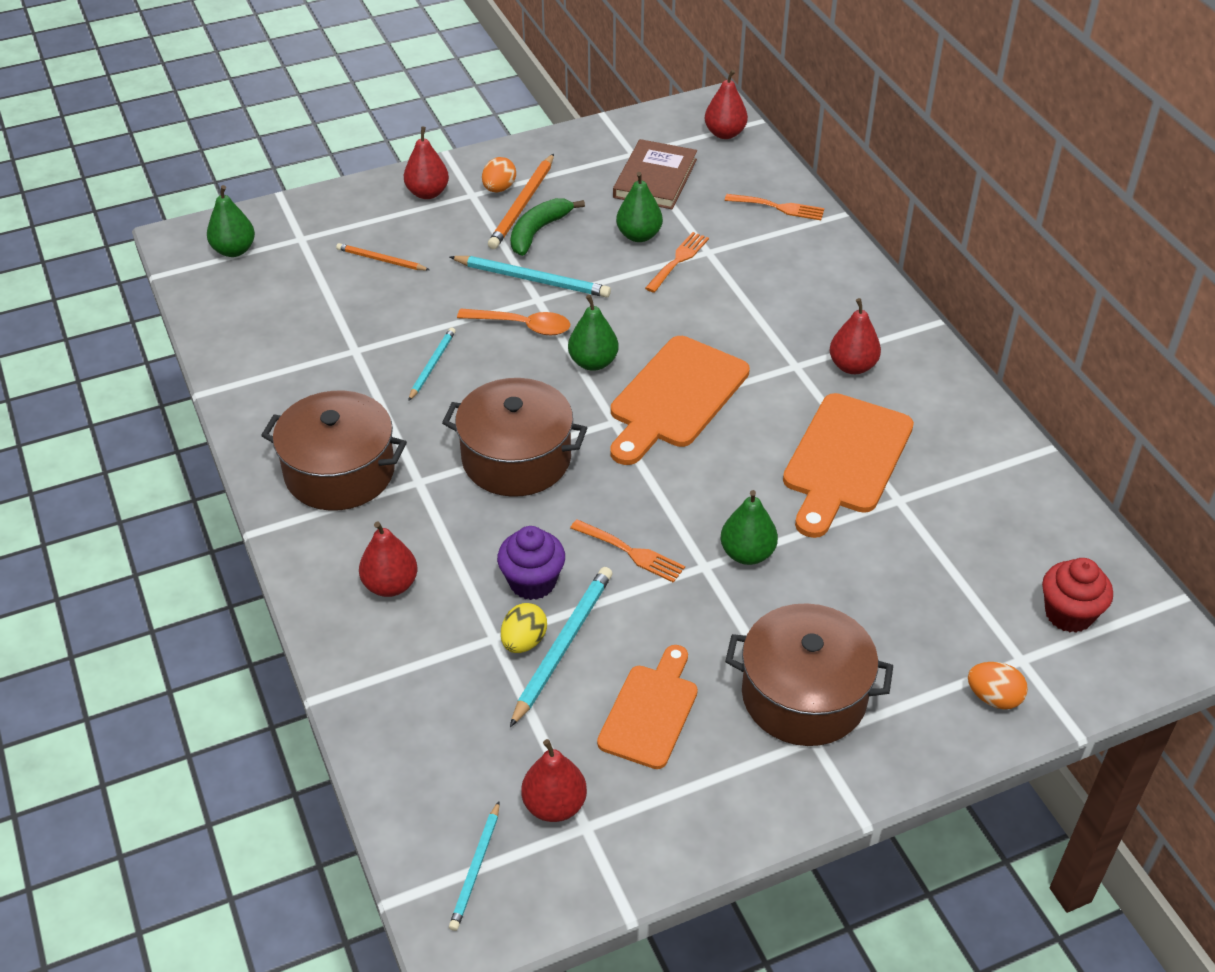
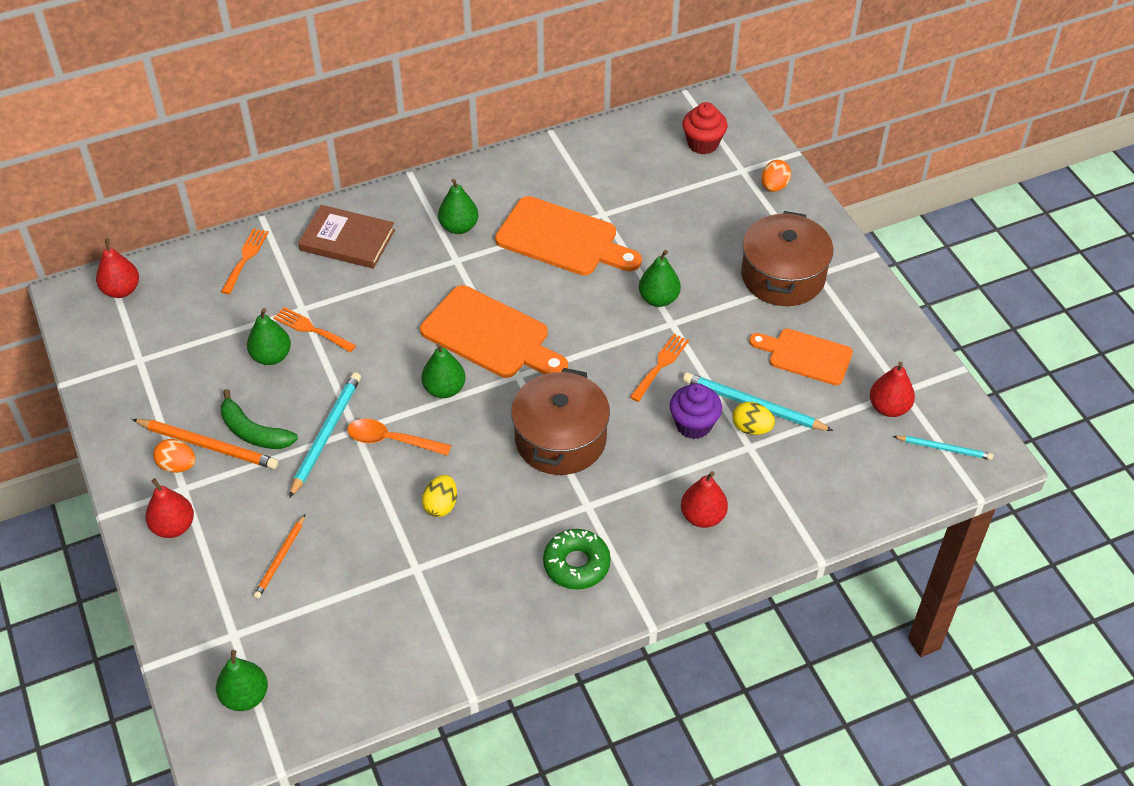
camera: 90 degrees left, 5 degrees up
brown pot [261,390,407,511] -> green donut [543,529,611,590]
turquoise pencil [408,328,456,401] -> yellow egg [422,475,457,517]
orange spoon [457,309,570,336] -> orange spoon turned 90 degrees counterclockwise [347,419,451,456]
brown book [613,139,697,209] -> brown book moved to [298,205,395,269]
red pear [829,298,881,374] -> green pear [438,179,478,234]

